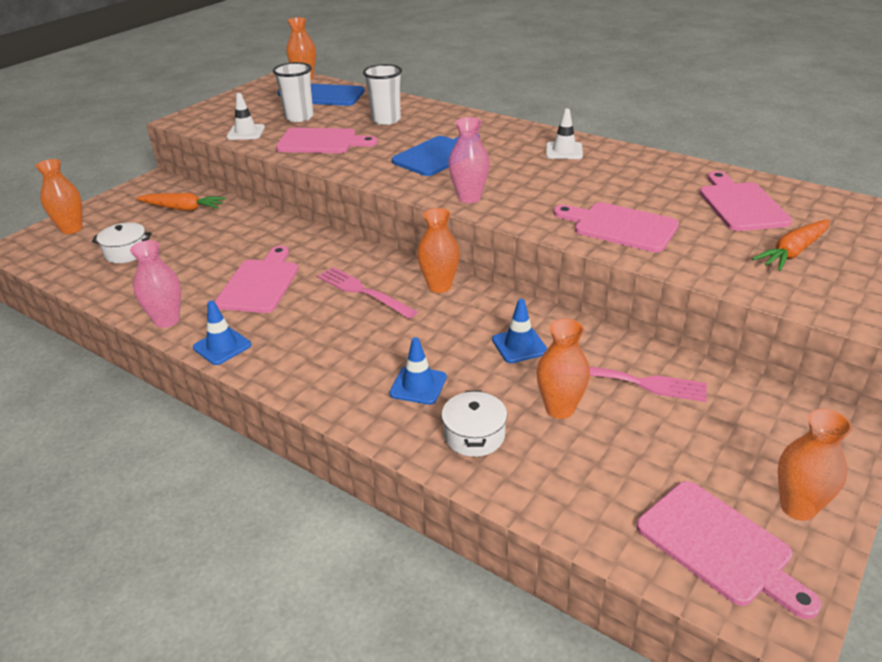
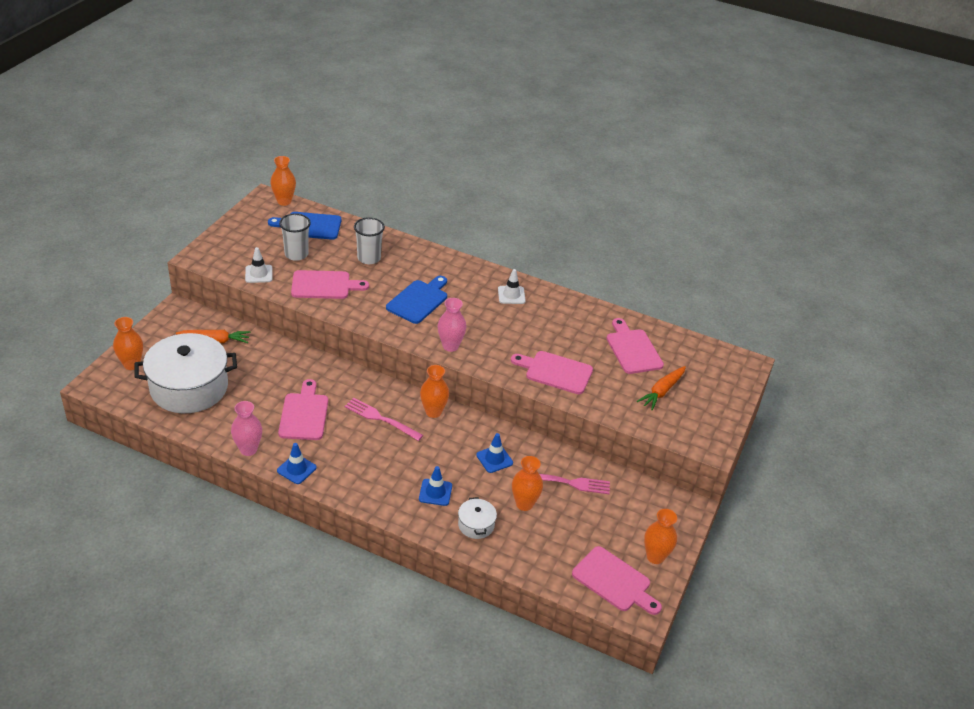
camera: 15 degrees left, 5 degrees up
white pot [92,223,152,263] -> white pot [134,333,237,413], size x2.30

